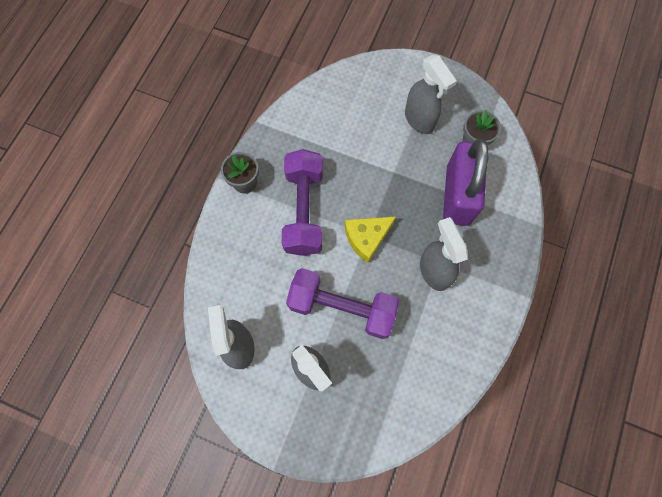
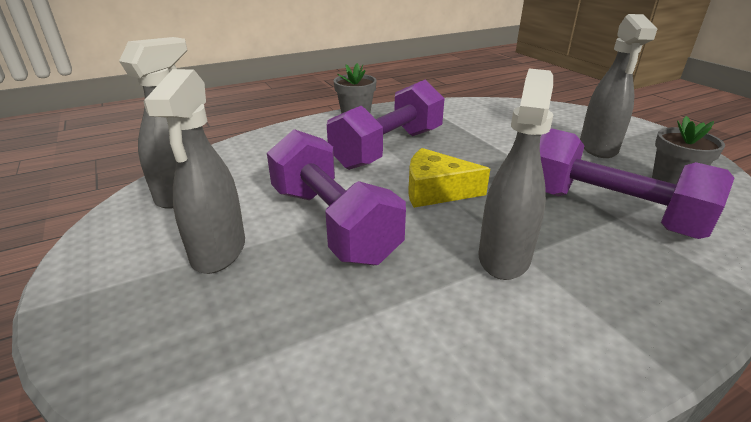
camera: 40 degrees right, 40 degrees down
purple padlock [443,139,488,226] -> purple dumbbell [540,128,735,239]

